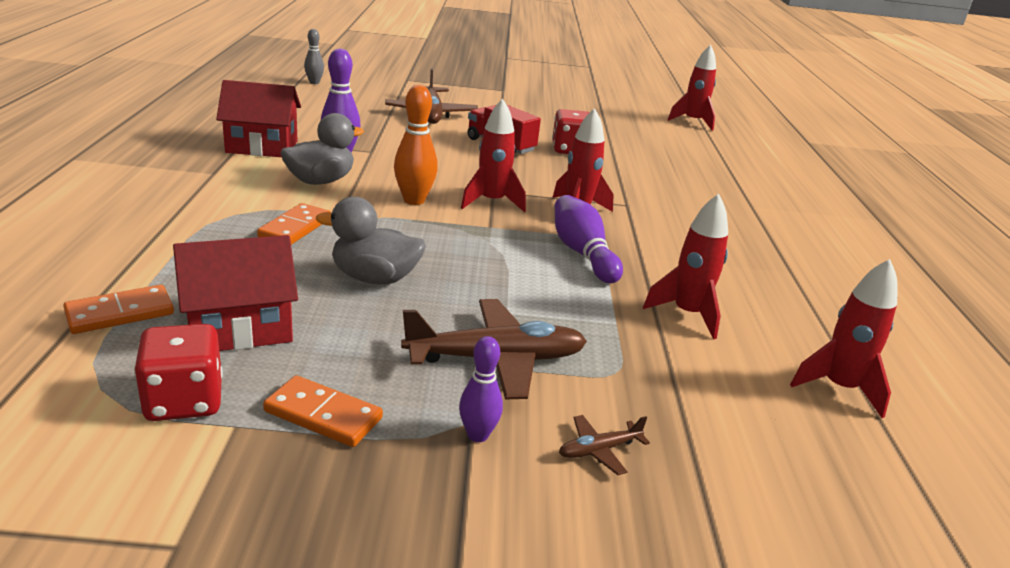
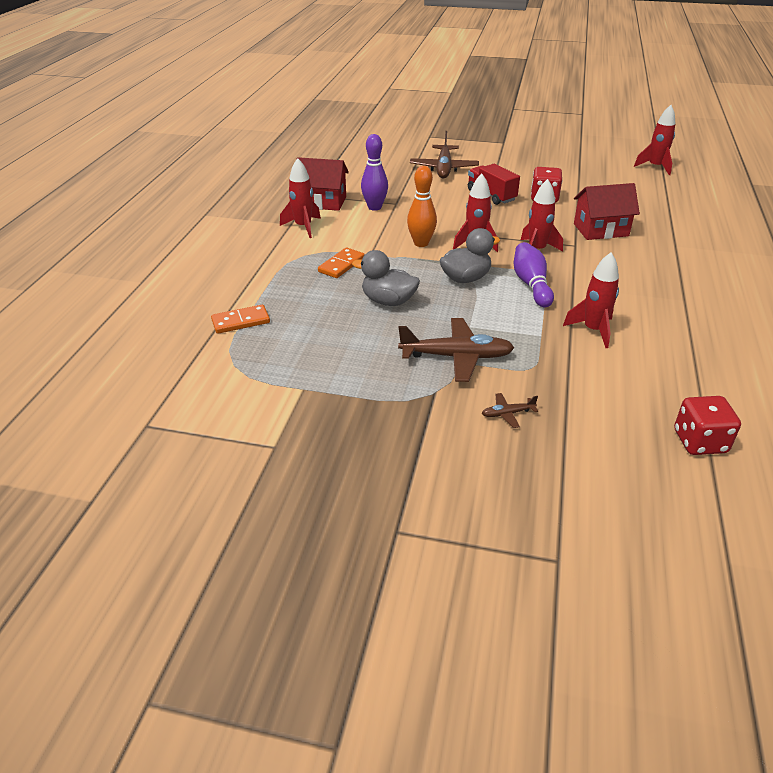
camera: 15 degrees right, 10 degrees up
red dice [134,324,223,421] -> red dice moved to [674,396,741,455]
red house [173,235,298,351] -> red house moved to [574,183,640,240]
orange domino [263,375,383,447] -> none
grey duck [280,113,364,185] -> grey duck moved to [440,228,500,283]
grey bowling pin [304,29,324,84] -> none
purple bowling pin [459,336,503,442] -> none
red rocket [790,259,898,418] -> red rocket moved to [280,158,321,238]

